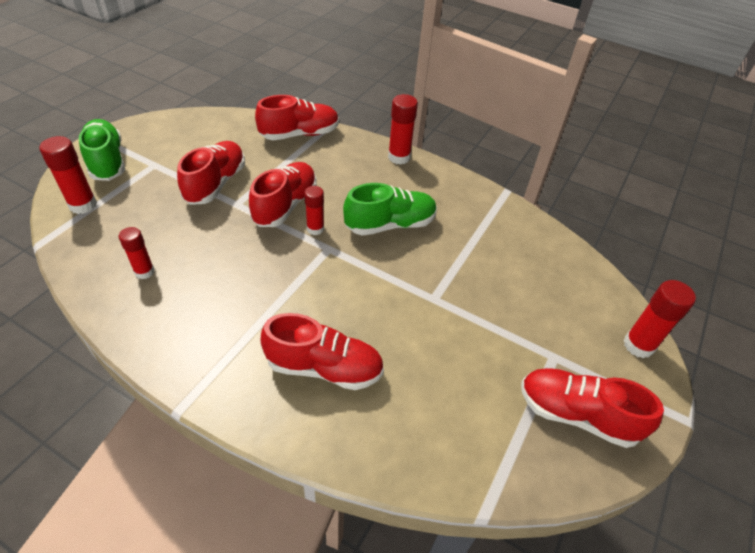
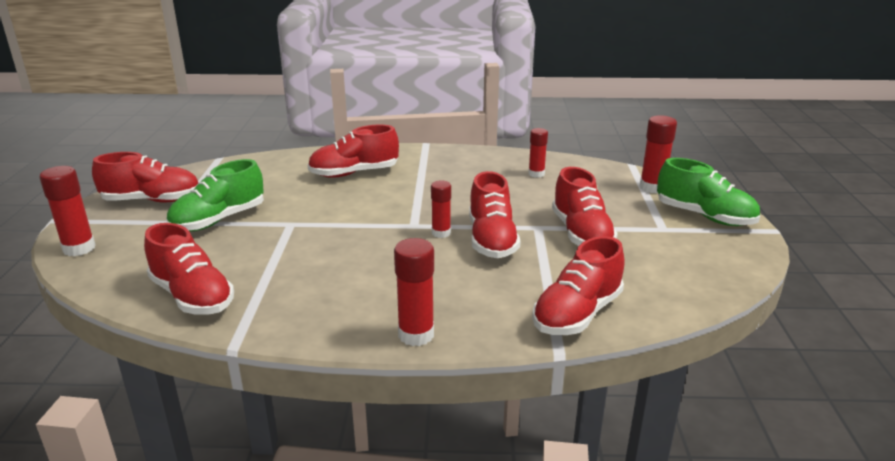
camera: 155 degrees right, 20 degrees down
green shoe [343,183,437,236] -> green shoe moved to [166,159,264,232]
none -> red shoe [144,223,234,315]

